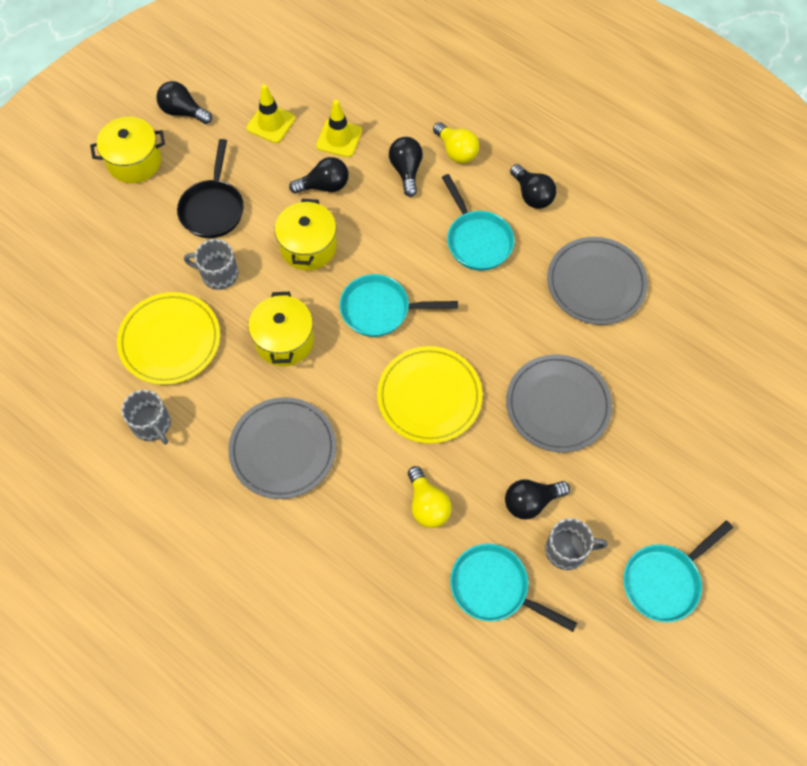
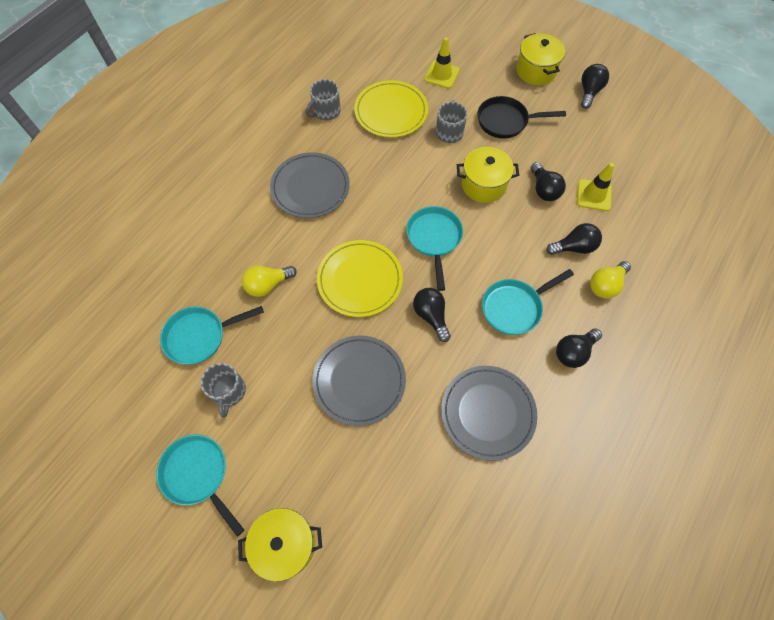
camera: 85 degrees right, 0 degrees up
yellow traffic cone [247,84,295,143] -> yellow traffic cone moved to [424,37,460,89]
yellow pot [248,292,314,366] -> yellow pot moved to [238,508,322,582]
turquoise pan [450,544,577,632] -> turquoise pan turned 135 degrees counterclockwise [160,306,264,365]
black light bulb [505,480,570,519] -> black light bulb moved to [413,288,451,342]

